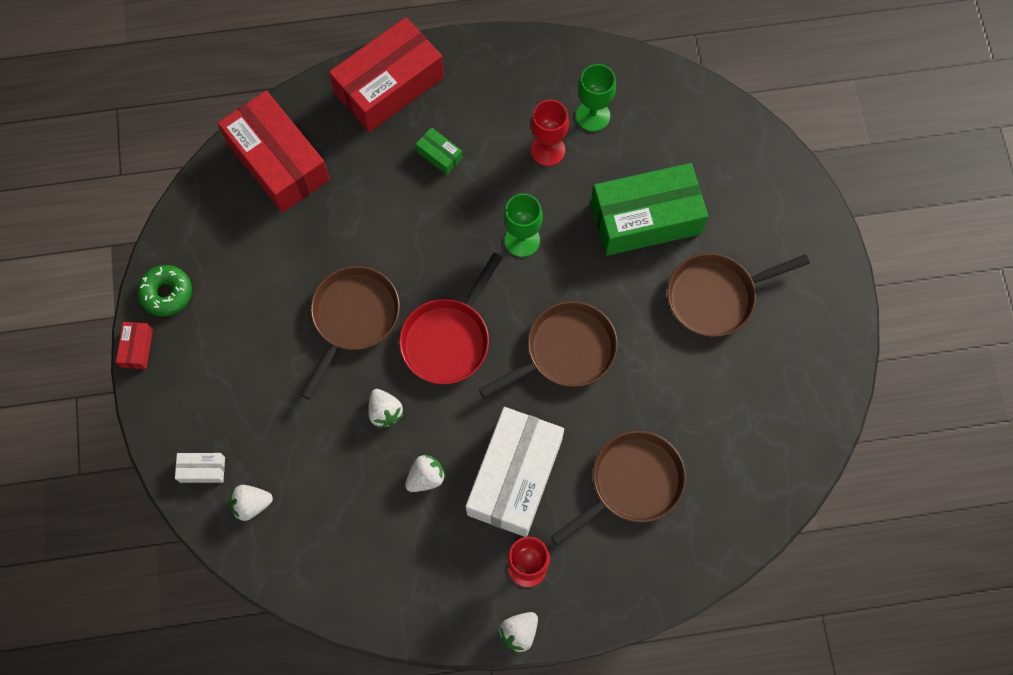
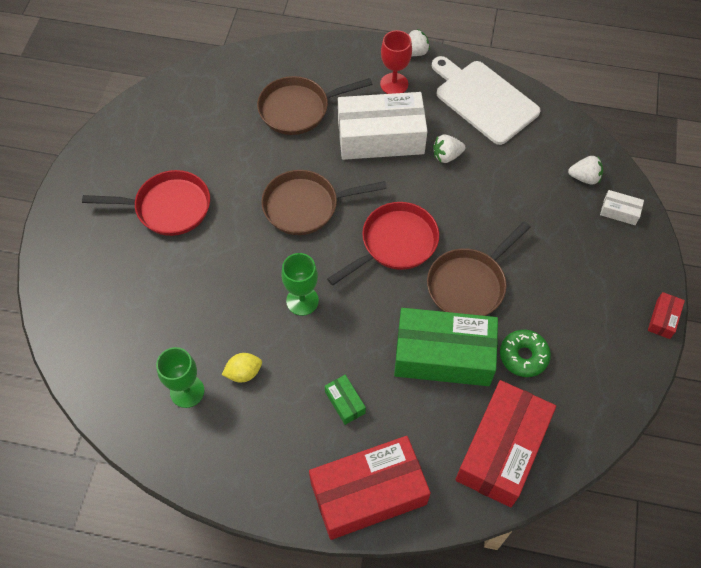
camera: 160 degrees left, 10 degrees down
green donut [137,265,192,317] -> green donut moved to [500,330,551,377]
red box [218,91,330,213] -> red box turned 45 degrees clockwise [455,380,556,507]
white strawberry [368,389,403,428] -> none
white box [466,407,564,537] -> white box turned 45 degrees clockwise [338,92,428,160]
red goblet [531,100,569,166] -> yellow lemon [222,353,262,382]
green box [591,163,709,256] -> green box moved to [394,308,498,386]
brown pan [667,253,810,337] -> red pan [82,170,210,236]
none -> white cutting board [432,56,540,145]

